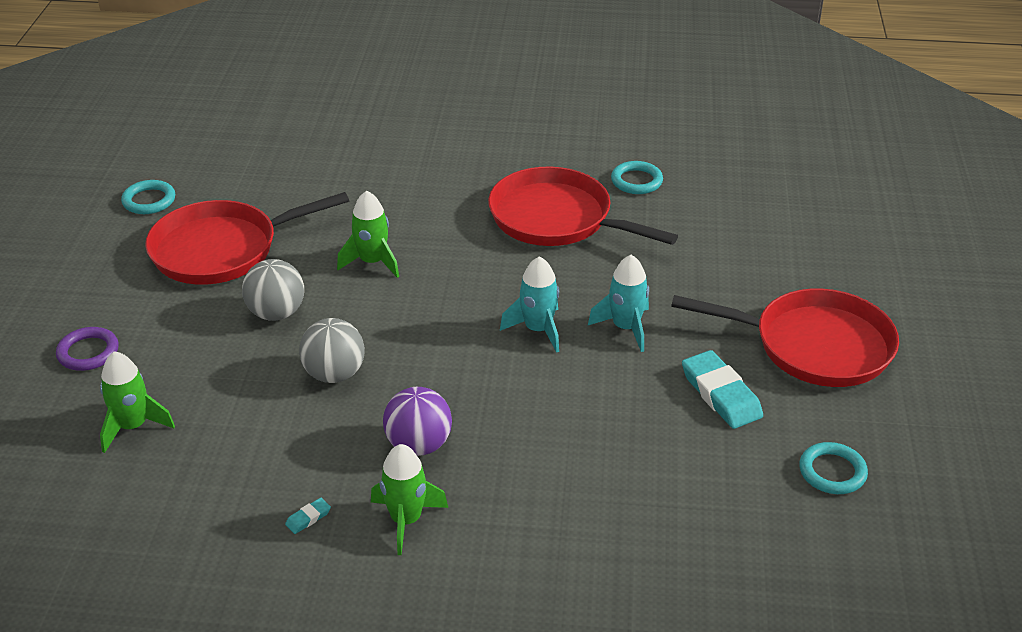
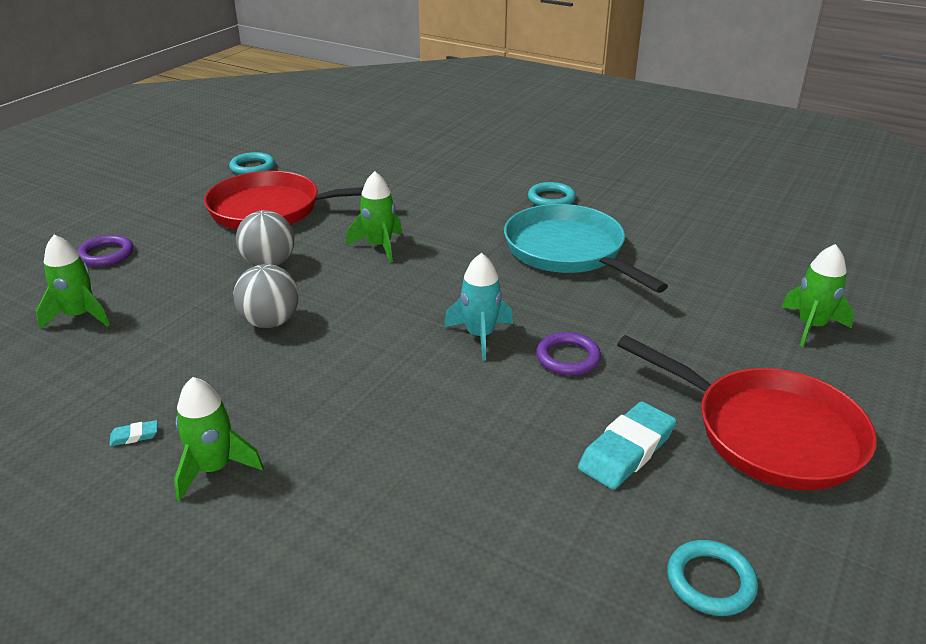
camera: 25 degrees right, 5 degrees down
purple ball [383,387,452,456] -> none
red pan [488,167,678,246] -> turquoise pan [504,204,668,293]
turquoise rocket [588,255,649,352] -> purple ring [536,332,601,376]
turquoise ring [611,161,663,194] -> turquoise ring moved to [528,182,576,206]
turquoise eraser [682,350,763,429] -> turquoise eraser turned 45 degrees clockwise [578,401,676,490]
none -> green rocket [781,244,854,347]

